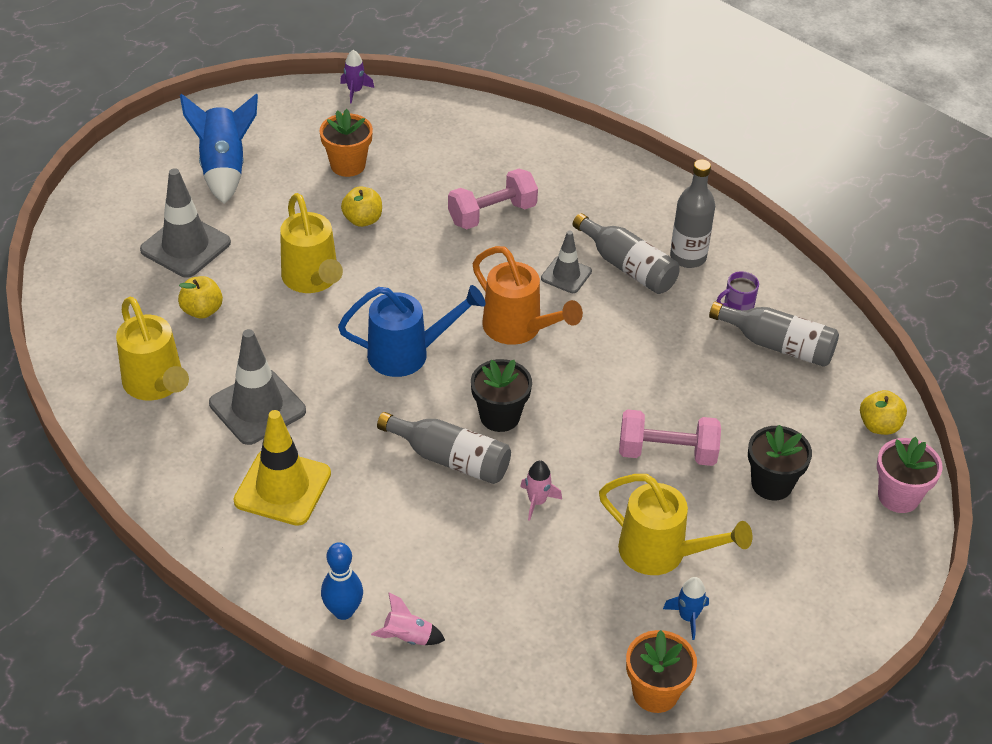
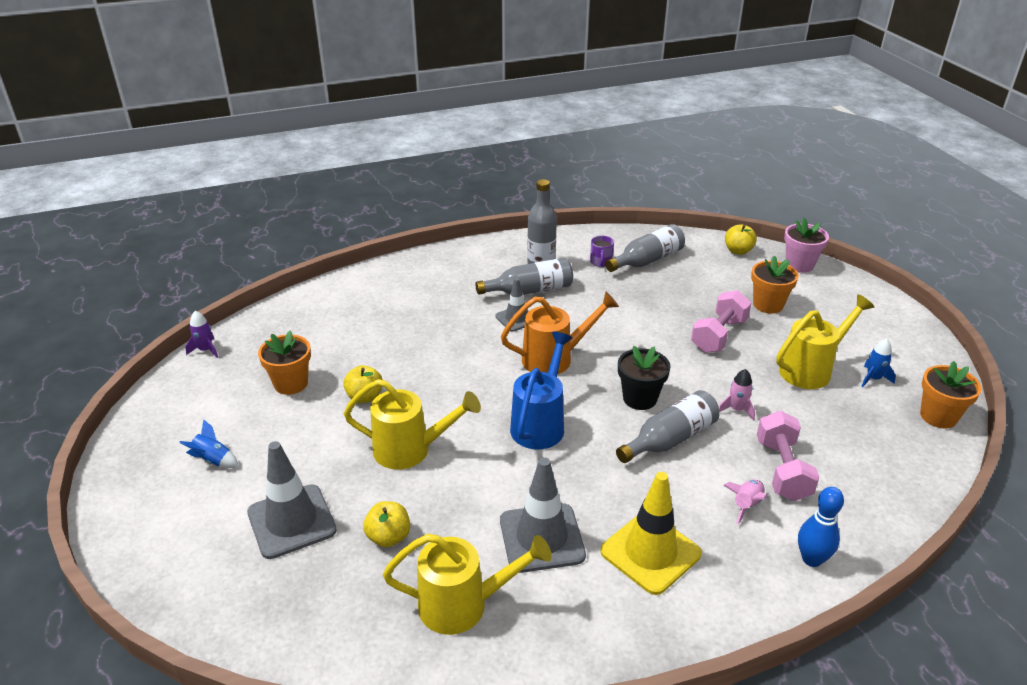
camera: 60 degrees left, 10 degrees down
blue rocket [180,94,258,204] -> blue rocket [179,419,239,468], size x0.49
pink rocket [371,593,445,645] -> pink rocket moved to [723,479,767,524]
pink dumbbell [448,169,538,229] -> pink dumbbell moved to [757,411,819,501]
black flower pot [748,425,812,501] -> orange flower pot [751,256,799,314]

